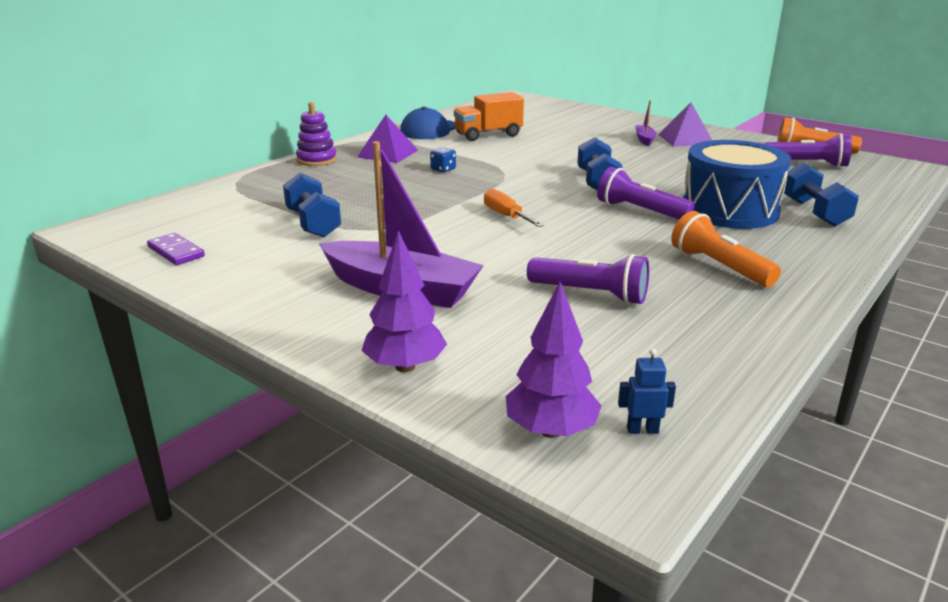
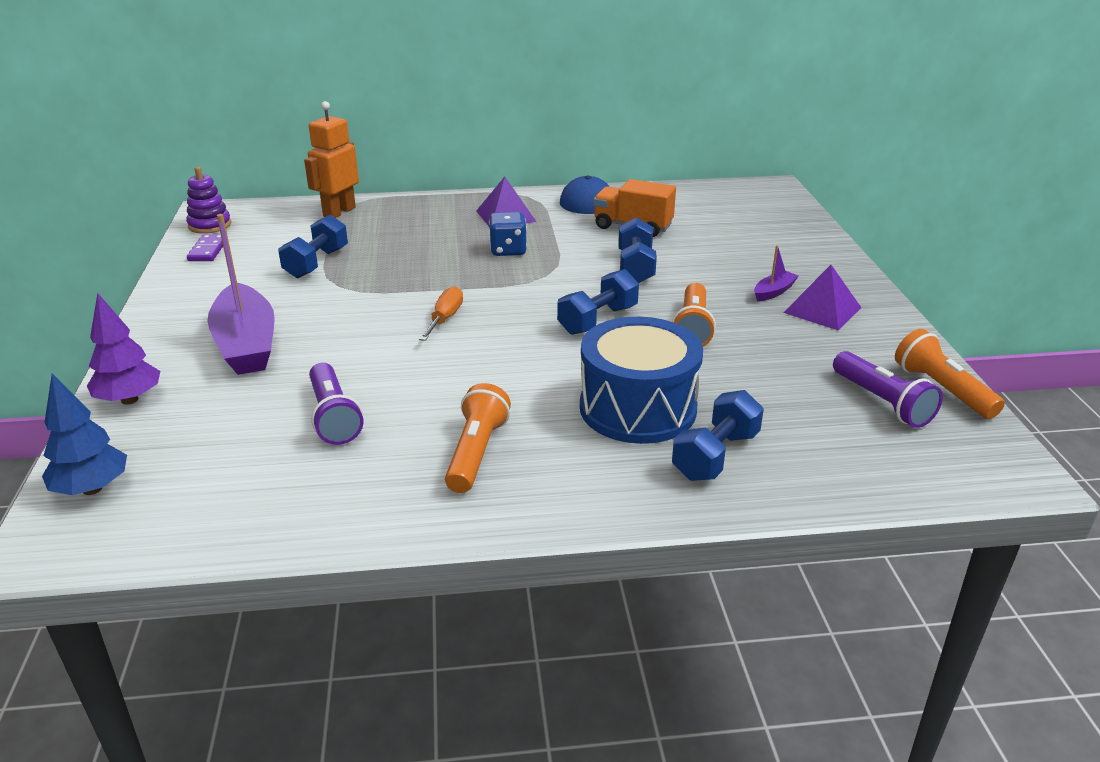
camera: 45 degrees right, 5 degrees up
purple stacking toy [296,102,337,166] -> purple stacking toy moved to [186,167,231,234]
blue dice [430,147,456,172] -> blue dice [489,212,527,256], size x1.63
purple tree [506,282,602,438] -> blue tree [42,374,127,495]
purple flashlight [597,167,695,219] -> none
blue robot [618,348,676,434] -> none
none -> orange robot [304,101,359,218]
none -> blue dumbbell [618,217,657,283]
none -> orange flashlight [672,283,716,347]

